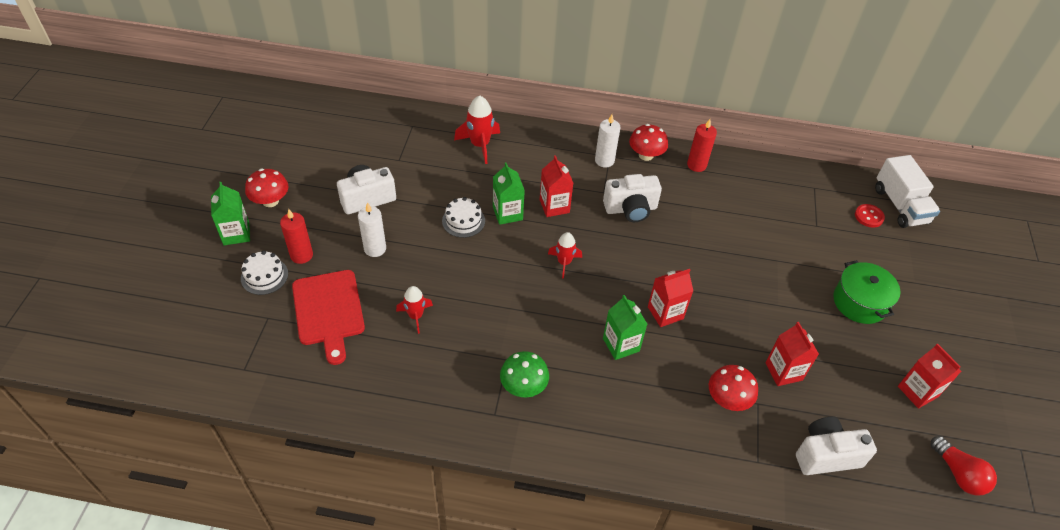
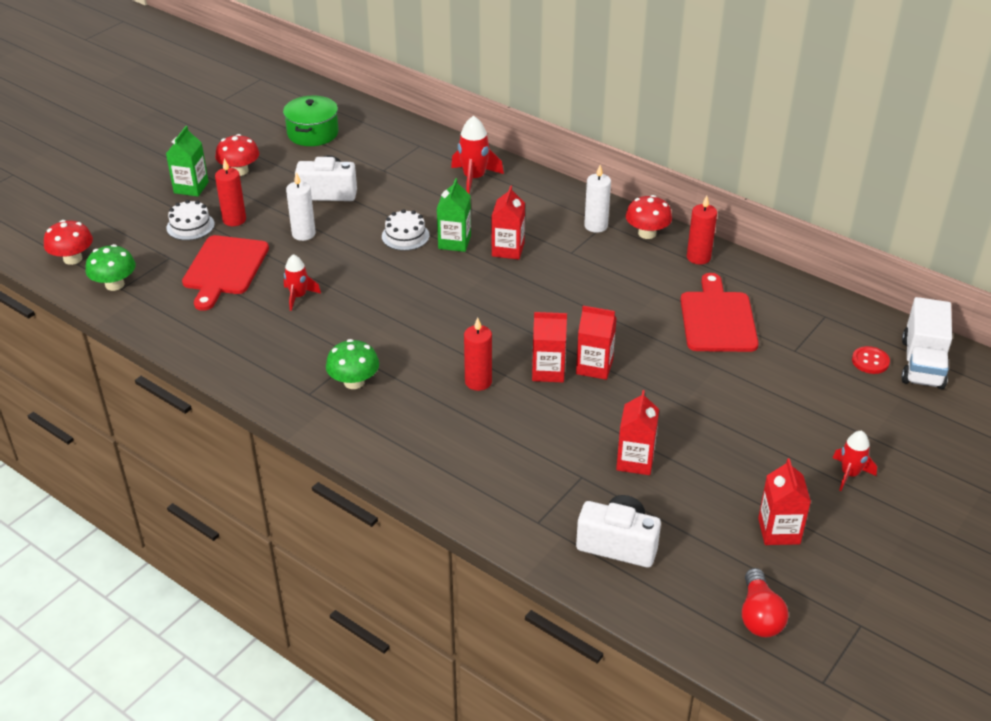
camera: 30 degrees right, 10 degrees down
red rocket [548,232,582,279] -> red rocket moved to [833,431,877,491]
white camera [603,174,662,222] -> none
green carton [603,295,647,360] -> red candle [464,317,492,391]
red mushroom [709,365,758,411] -> red mushroom moved to [44,220,93,265]
green pot [833,260,901,324] -> green pot moved to [283,95,339,146]
none -> green mushroom [85,244,136,291]
none -> red carton [576,306,617,380]
none -> red cutting board [680,273,759,352]

